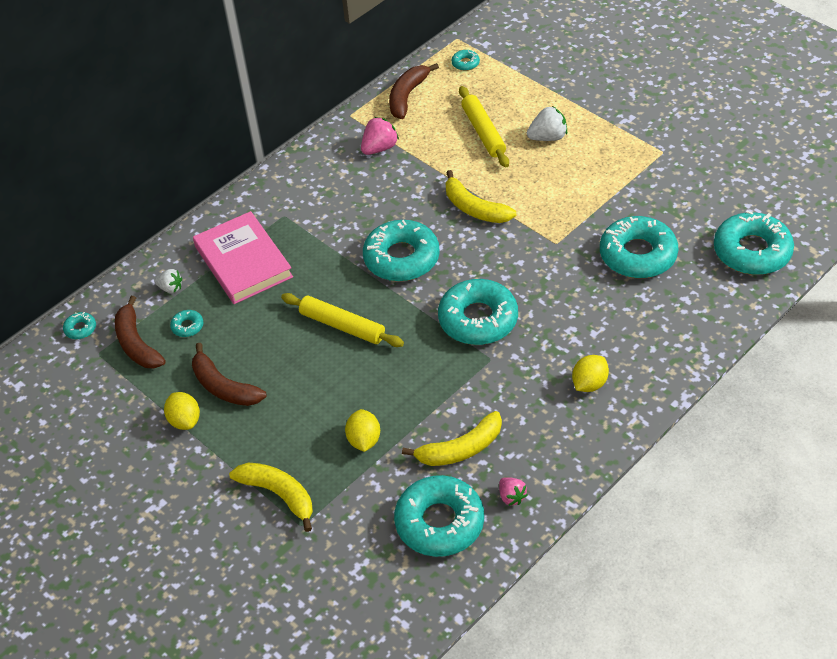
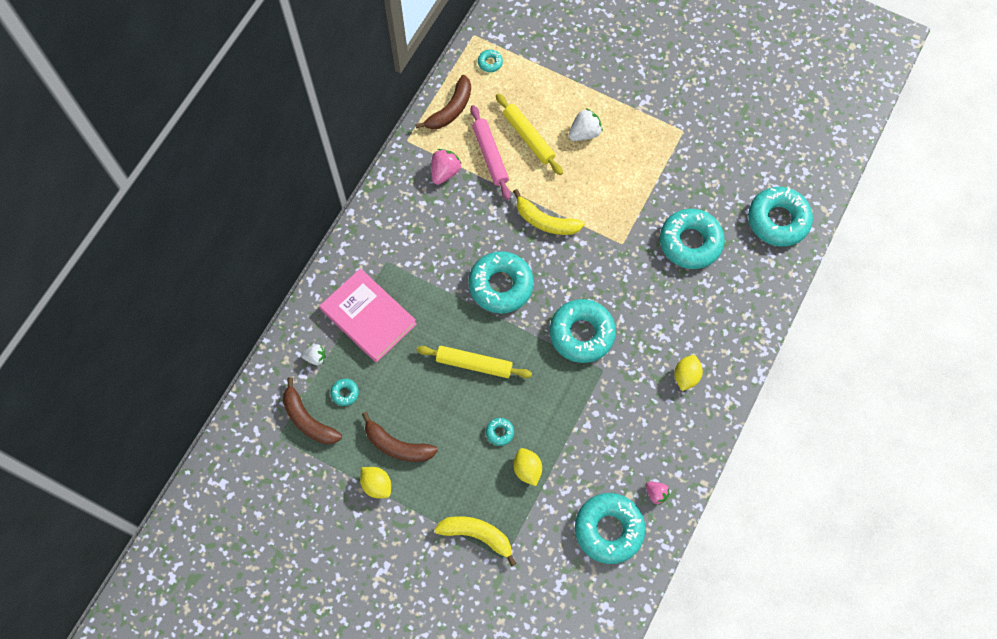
camera: 20 degrees left, 20 degrees up
turquoise donut [63,312,96,339] -> turquoise donut moved to [486,418,514,446]
brown banana [389,63,439,119] -> brown banana turned 150 degrees counterclockwise [415,75,471,129]
yellow banana [402,411,502,466] -> none
none -> pink rolling pin [470,105,511,200]

